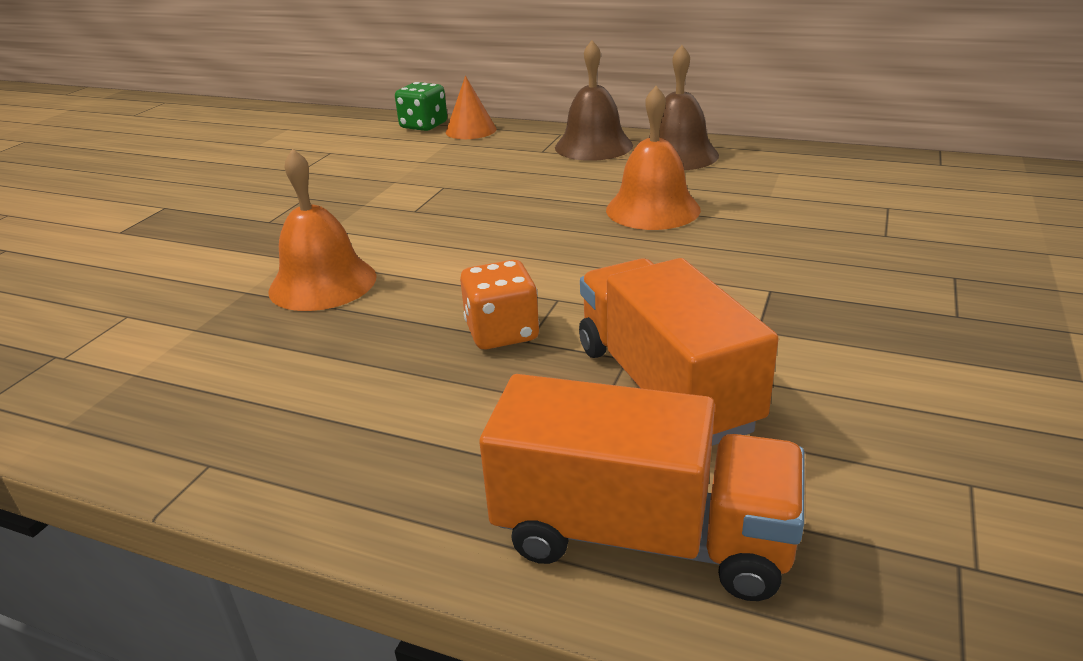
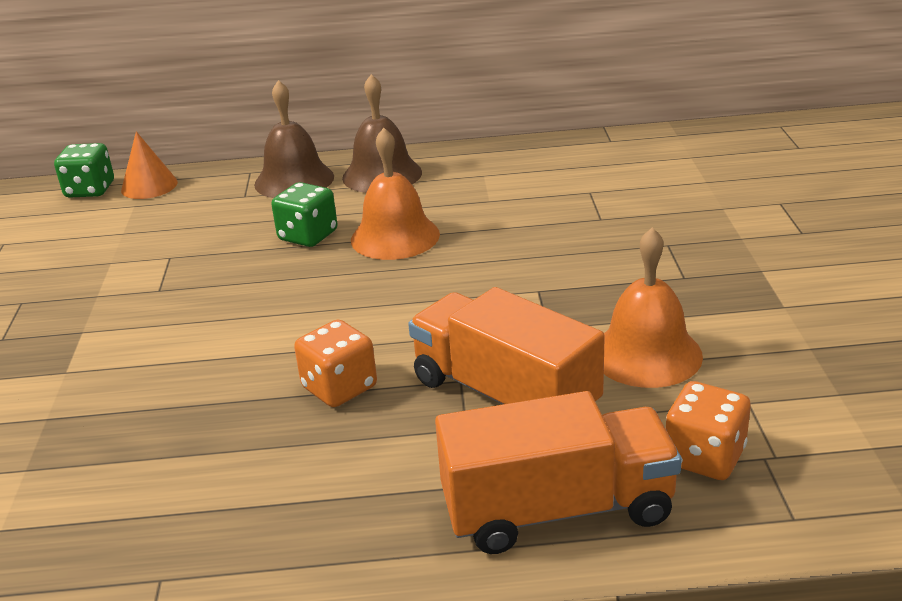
camera: 25 degrees left, 0 degrees up
orange bell [268,149,377,311] -> orange bell moved to [604,227,703,388]
none -> green dice [271,182,337,247]
none -> orange dice [666,381,751,480]

